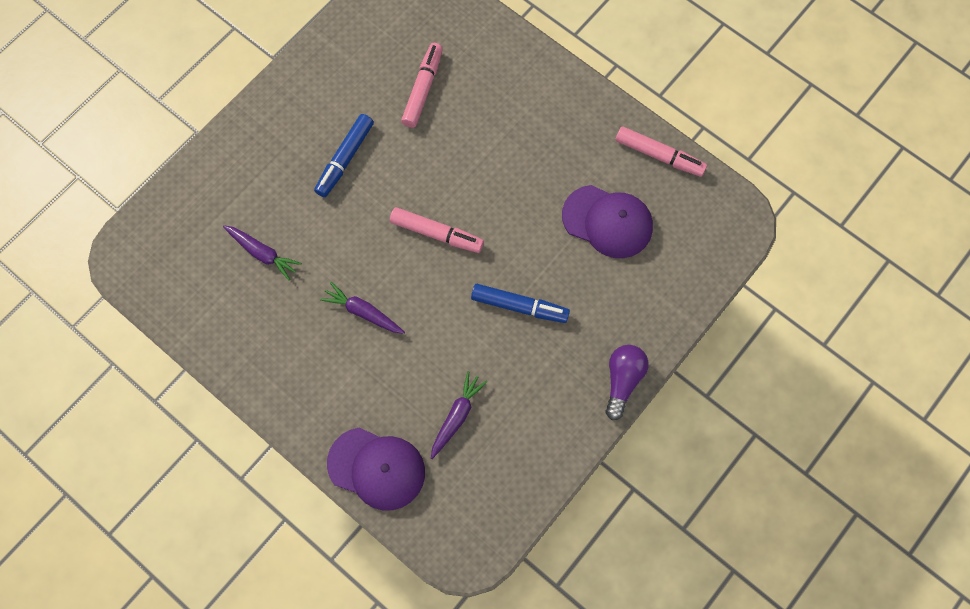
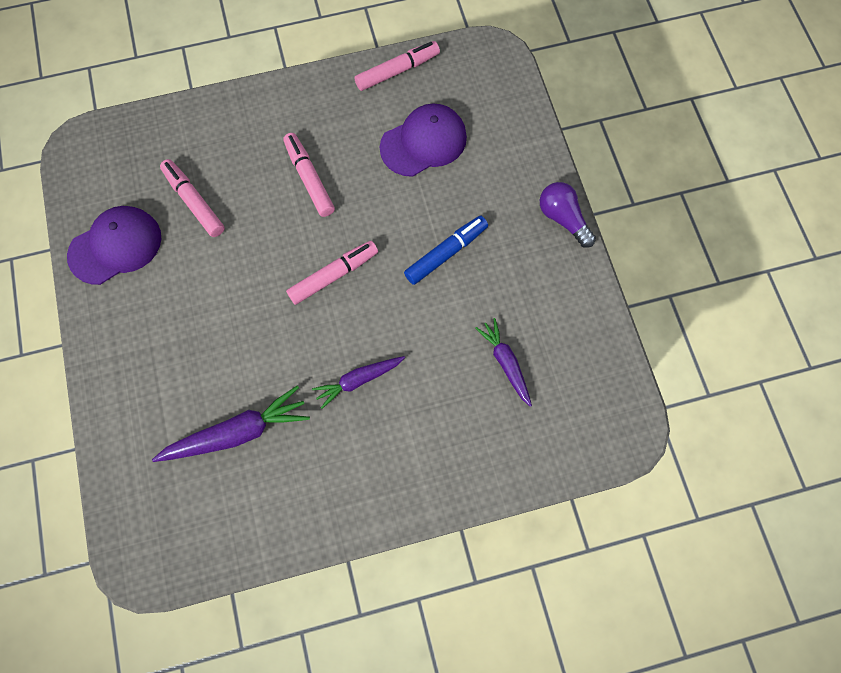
camera: 55 degrees left, 0 degrees up
purple carrot [223,225,302,281] -> purple carrot [152,386,310,462], size x1.58
blue marker [314,114,374,197] -> none
purple cap [327,428,425,510] -> purple cap moved to [67,206,161,285]
none -> pink marker [283,133,335,217]

